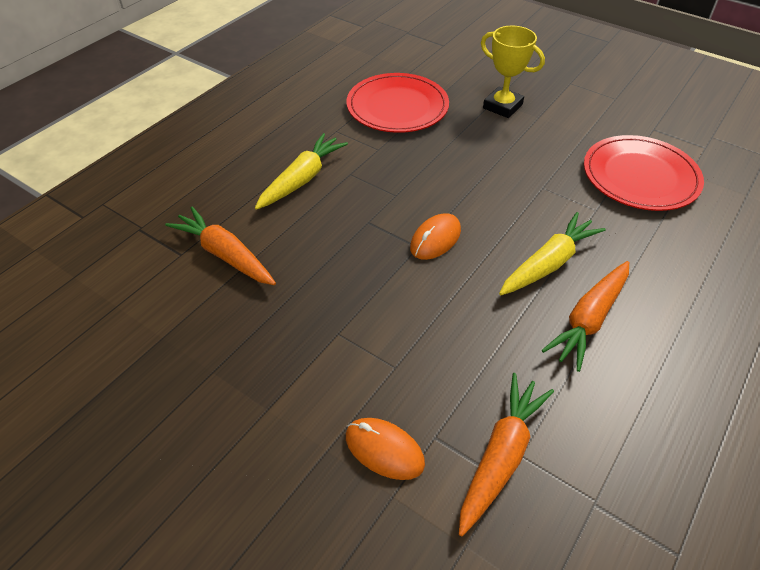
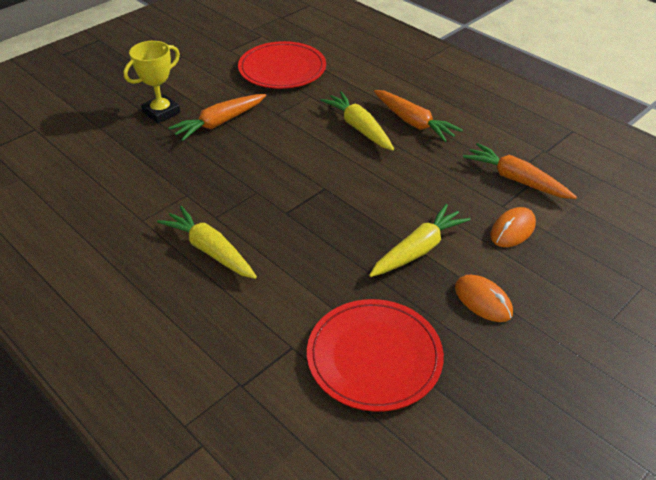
camera: 80 degrees left, 5 degrees down
orange carrot [165,207,276,285] -> orange carrot moved to [168,94,266,141]
red plate [347,73,449,133] -> red plate moved to [307,299,444,412]
orange mouse [410,213,461,260] -> orange mouse moved to [455,275,513,322]
none -> yellow carrot [369,204,470,277]

